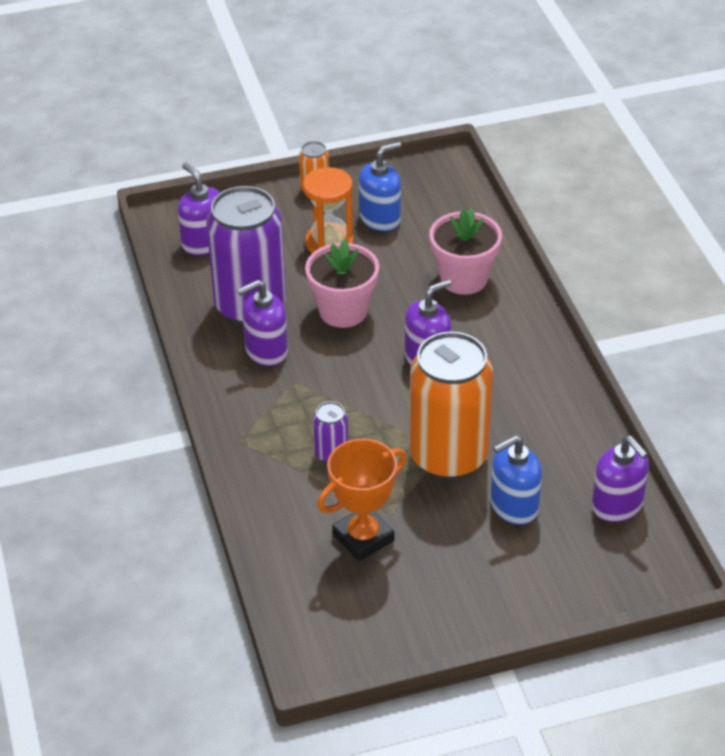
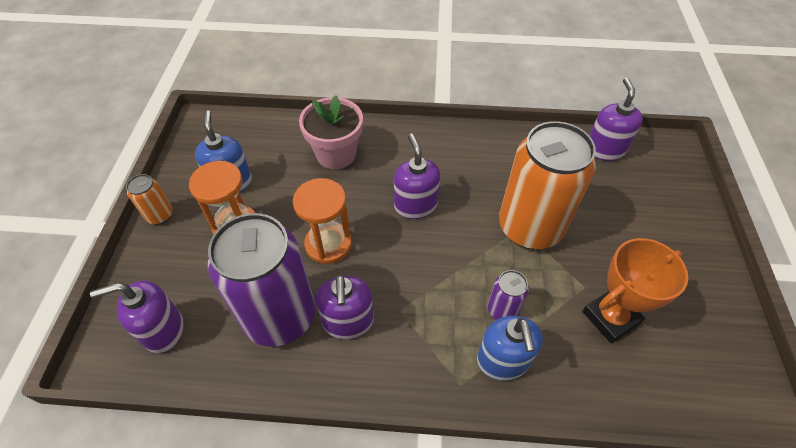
camera: 70 degrees left, 10 degrees up
pink flower pot [305,239,379,328] -> orange hourglass [293,178,352,264]
orange trophy [317,439,407,561] -> orange trophy turned 75 degrees clockwise [582,238,688,343]
blue soap dispenser [490,435,542,525] -> blue soap dispenser moved to [477,316,543,380]
purple soap dispenser [592,436,649,522] -> purple soap dispenser turned 75 degrees counterclockwise [589,78,643,161]

